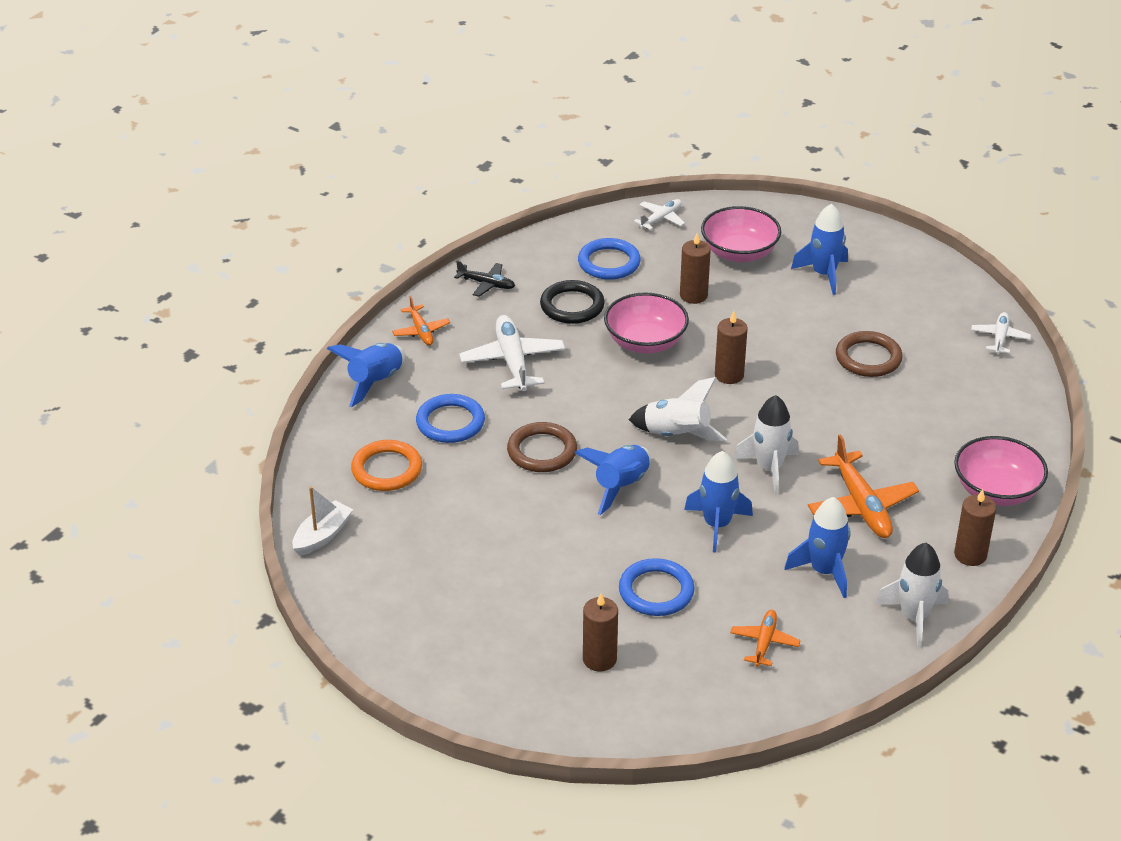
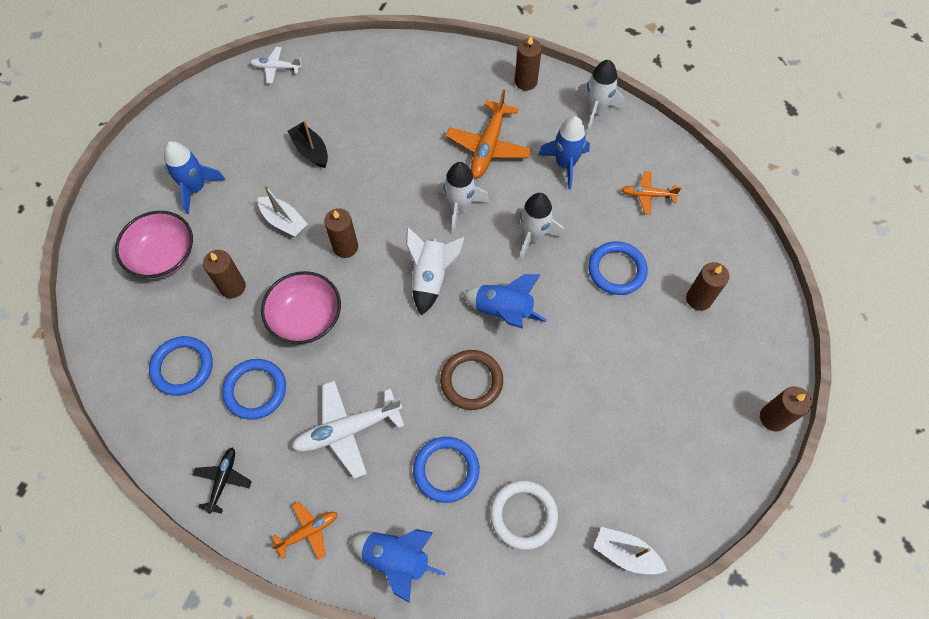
camera: 100 degrees left, 25 degrees up
orange ring [351,440,422,491] -> white ring [490,480,558,550]
black ring [540,280,605,324] -> blue ring [222,359,286,420]
white plane [634,199,685,230] -> none
blue rocket [684,451,753,553] -> white rocket [515,193,564,262]
orange plane [808,434,919,538] -> orange plane turned 135 degrees clockwise [446,89,532,178]
brown ring [836,331,903,377] -> black boat [288,120,328,168]
pink bowl [954,436,1048,506] -> none
none -> white boat [258,185,308,237]
none -> brown candle [760,387,812,431]

